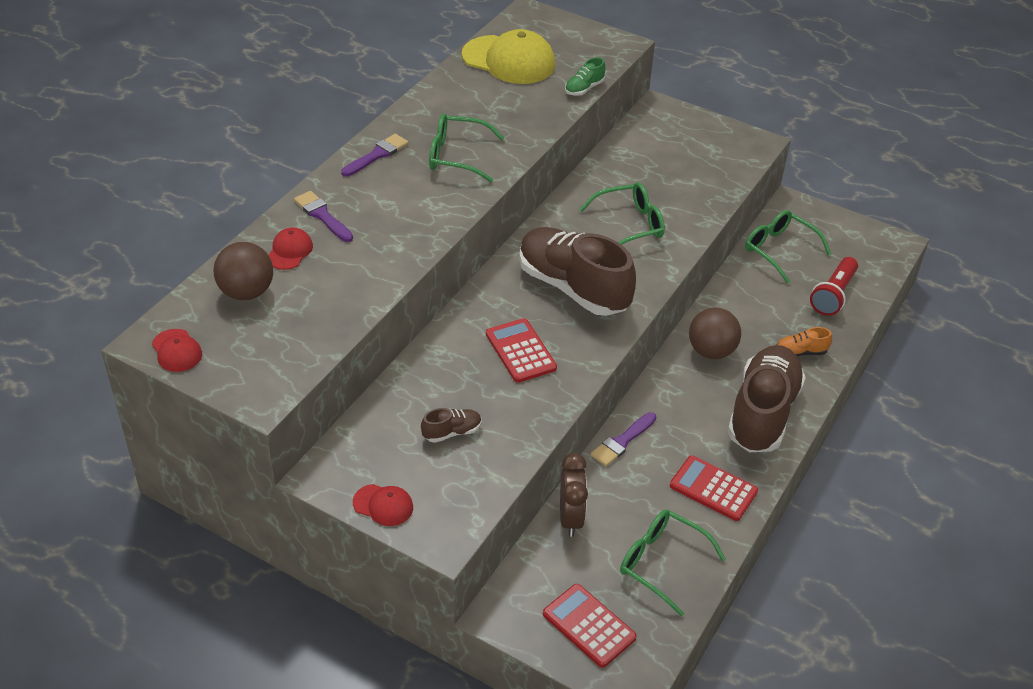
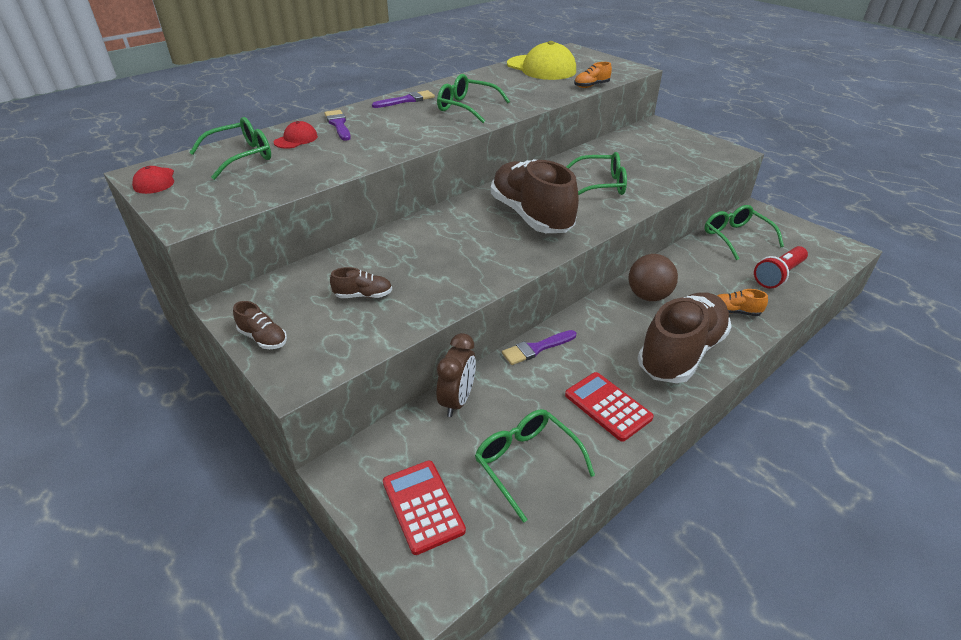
camera: 20 degrees right, 5 degrees down
brown ball [214,242,273,300] -> green glasses [189,117,271,180]
red cap [353,484,413,526] -> brown shoe [233,301,287,349]
red calculator [486,318,557,383] -> none
green shoe [565,57,606,96] -> orange shoe [574,62,612,88]

